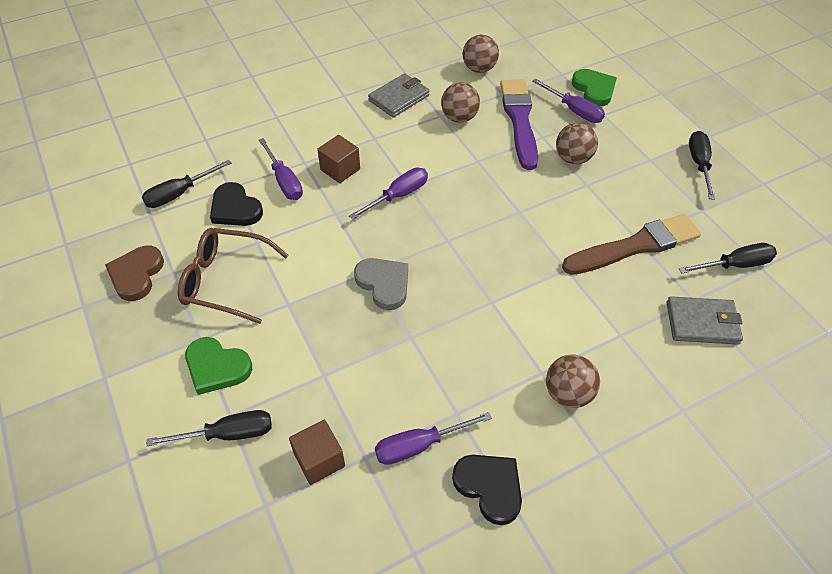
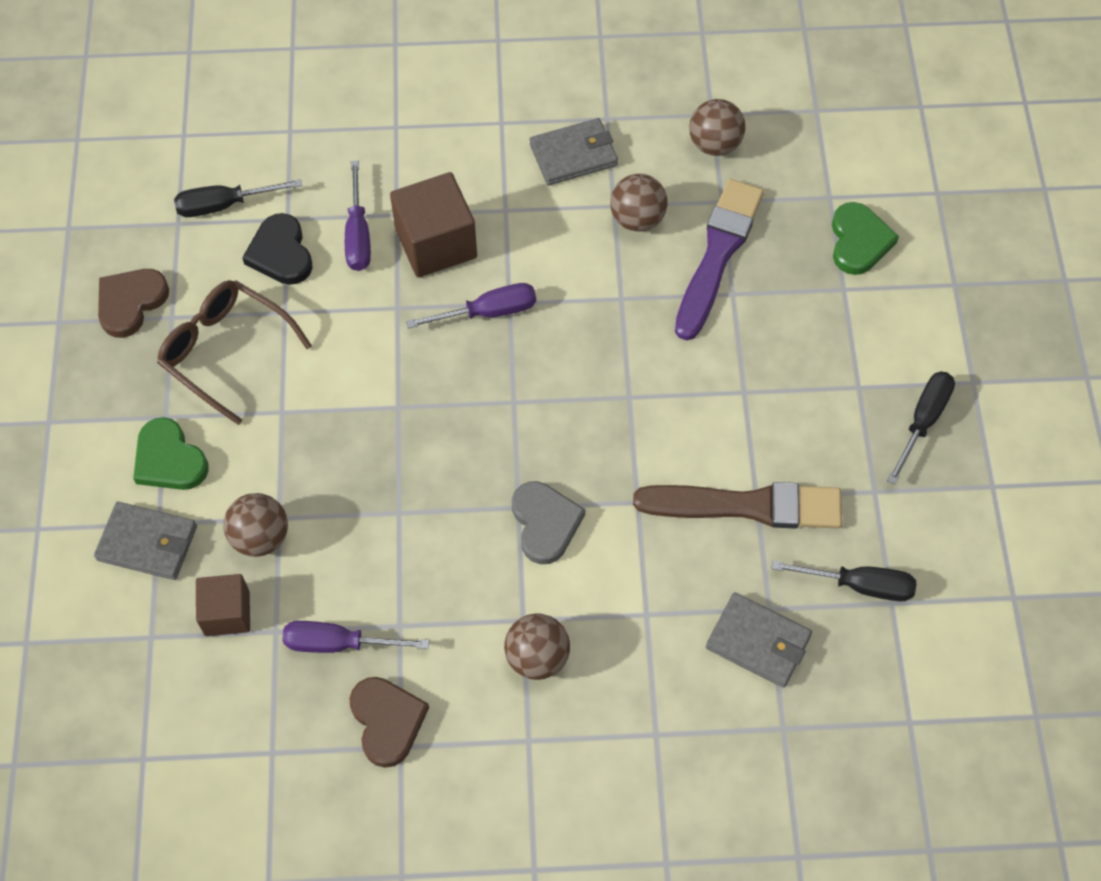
camera: 25 degrees right, 10 degrees up
black screwdriver [146,410,272,446] -> grey wallet [94,502,197,580]
brown cube [317,135,360,183] -> brown cube [390,172,477,278], size x1.60
grey heart [354,258,408,310] -> grey heart moved to [512,481,585,564]
black heart [452,455,522,525] -> brown heart [350,677,429,768]
purple screwdriver [532,78,605,123] -> none
brown ball [556,123,598,164] -> brown ball moved to [223,493,288,557]

